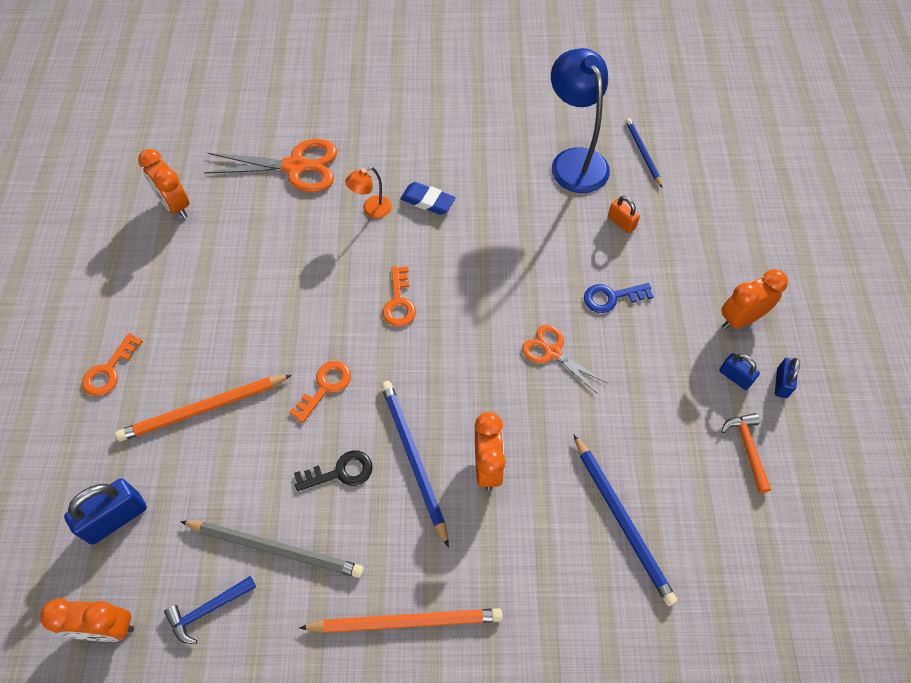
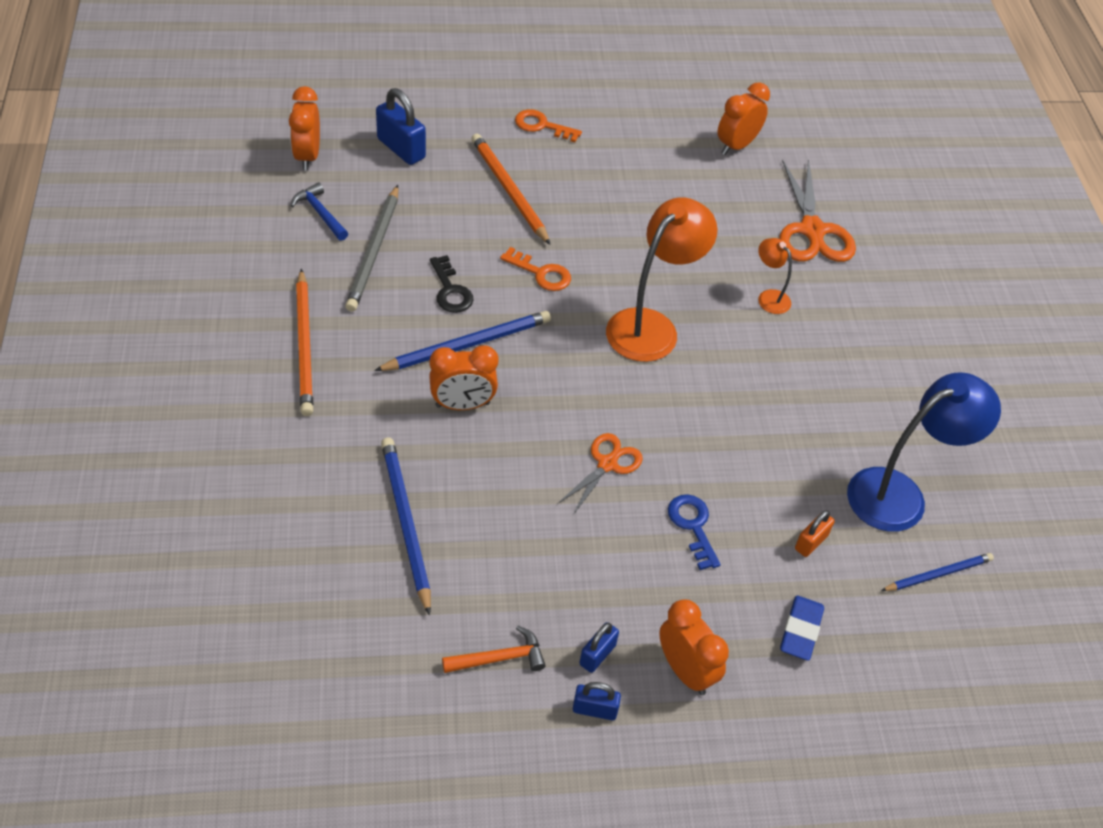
camera: 80 degrees right, 10 degrees down
orange key [383,266,416,327] -> orange lamp [606,197,717,362]
blue eraser [400,182,456,215] -> blue eraser moved to [780,596,824,661]
blue pencil [574,435,677,606] -> blue pencil turned 105 degrees clockwise [381,438,431,616]

